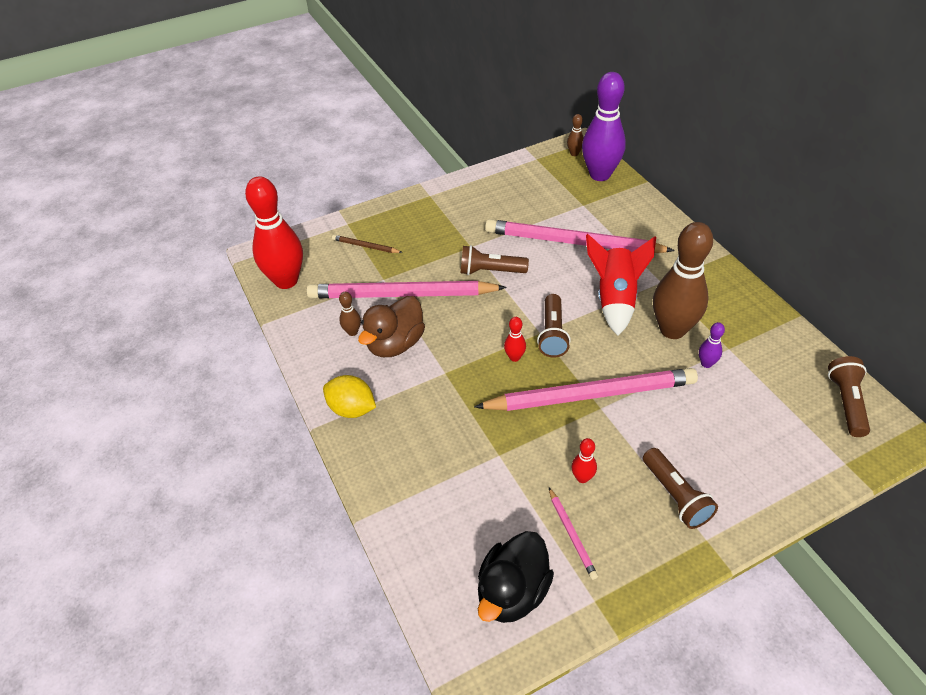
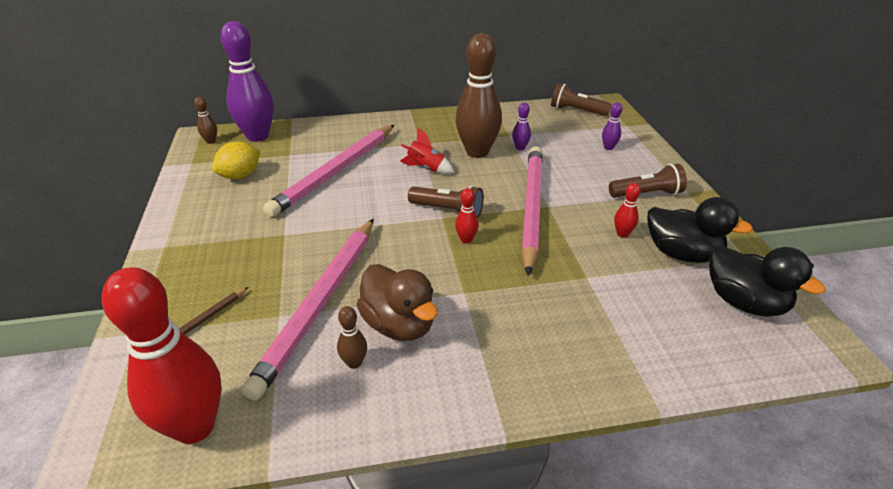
camera: 75 degrees left, 10 degrees down
yellow lemon [323,375,376,418] -> yellow lemon moved to [212,142,260,179]
brown flashlight [461,245,529,275] -> none
pink pencil [549,488,598,580] -> black duck [647,197,753,263]
red rocket [586,234,656,335] -> red rocket [400,128,454,174], size x0.60
none -> purple bowling pin [602,102,623,150]

